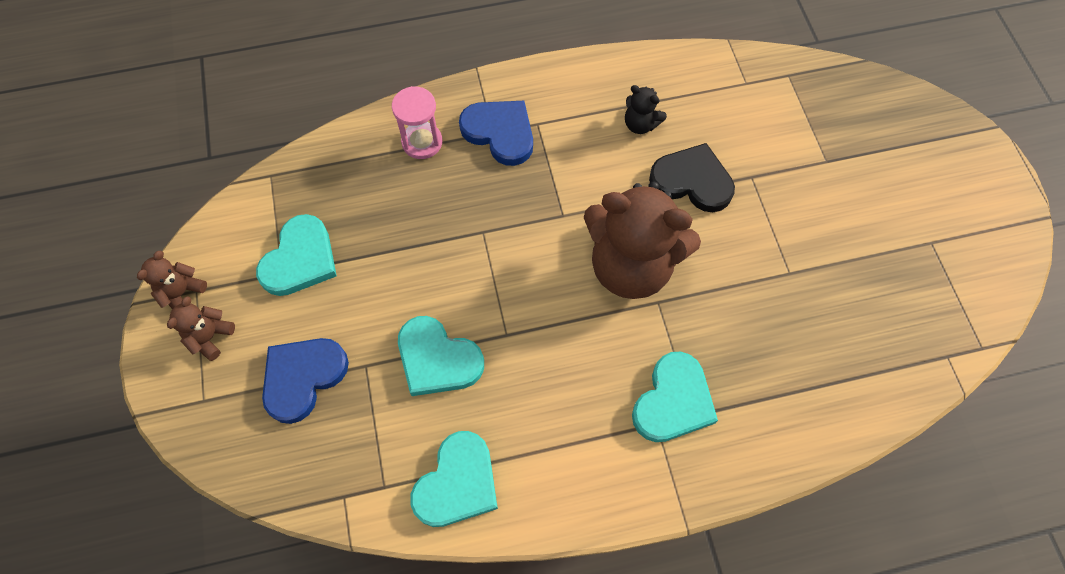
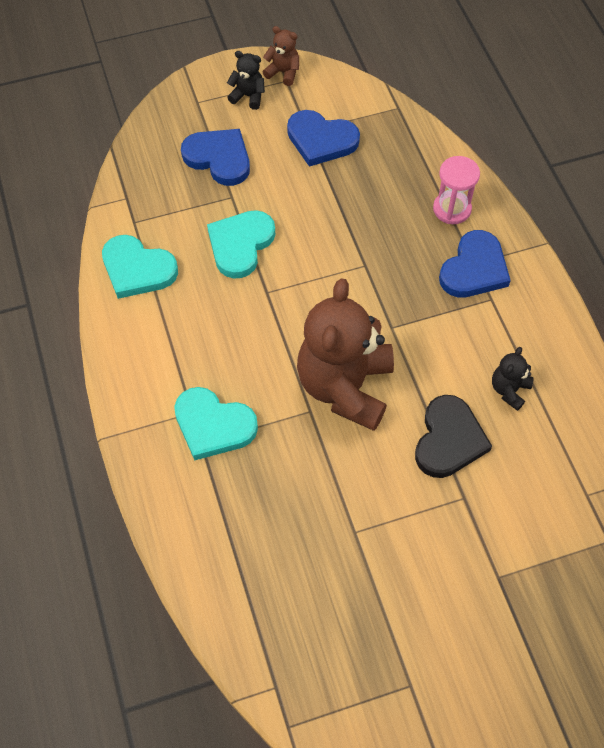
camera: 85 degrees right, 5 degrees down
brown teddy bear [167,296,235,361] -> black teddy bear [227,51,265,110]
turquoise heart [256,214,337,296] -> blue heart [287,110,360,167]

